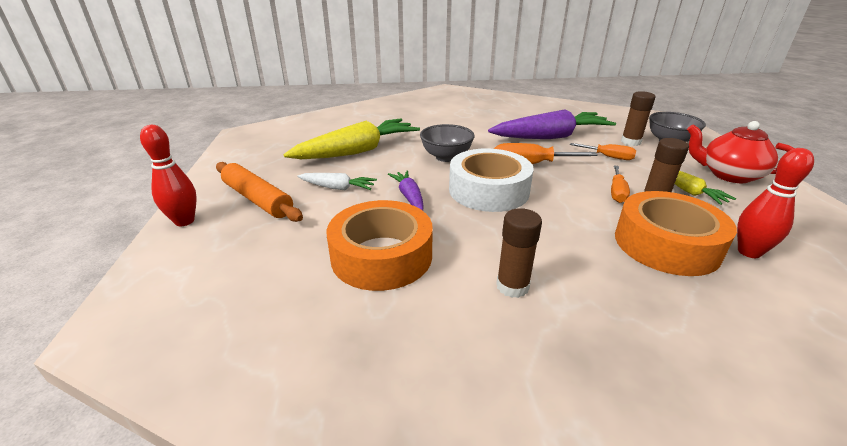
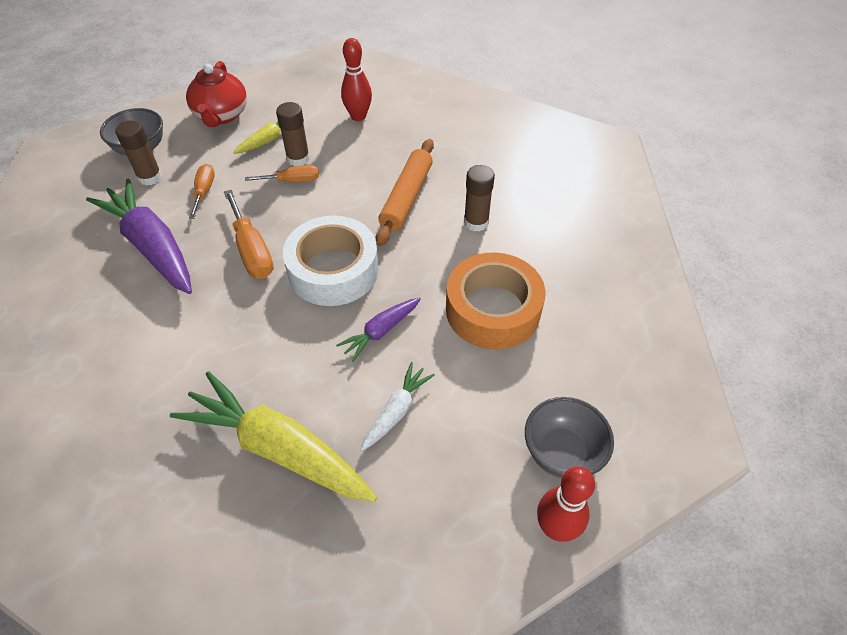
camera: 115 degrees left, 20 degrees up
orange rolling pin [216,162,303,222] -> orange rolling pin moved to [376,139,434,246]
white carrot [297,173,377,190] -> white carrot turned 45 degrees clockwise [360,362,435,451]
grey bowl [420,124,475,162] -> grey bowl moved to [525,397,614,478]
orange tape [615,191,737,276] -> none

